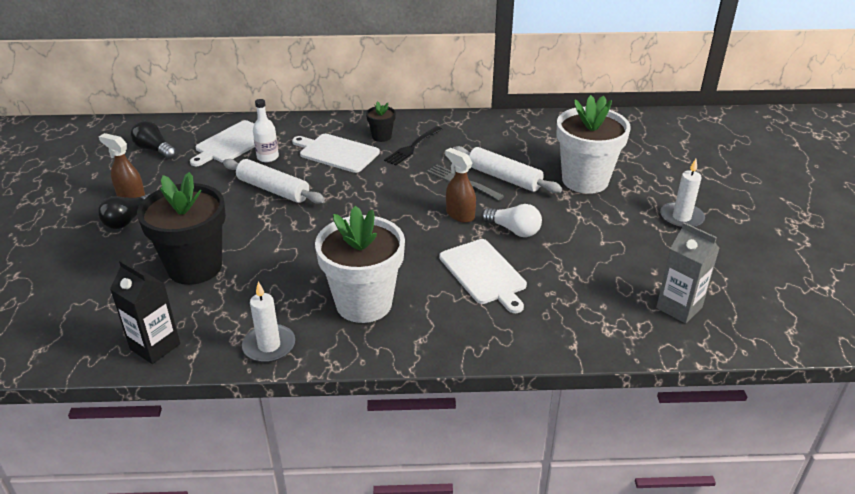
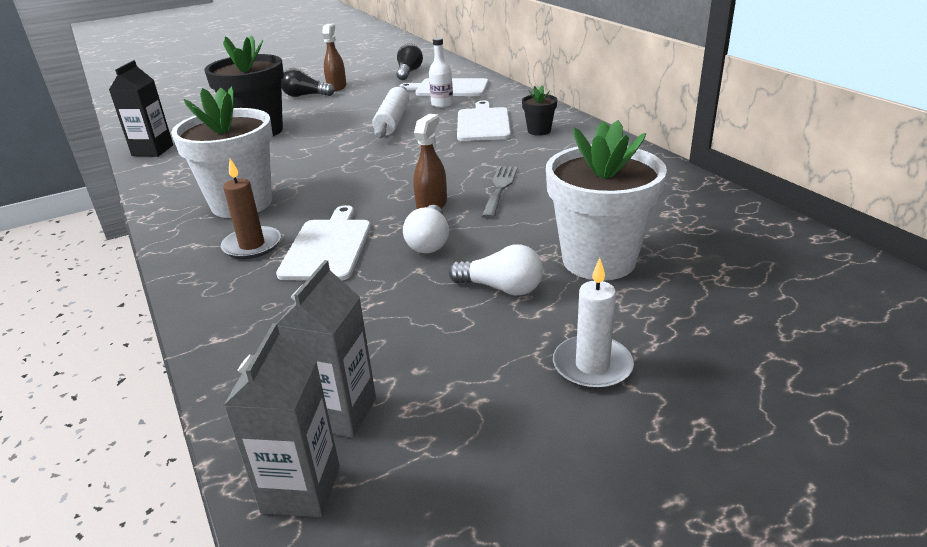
camera: 65 degrees right, 5 degrees down
white candle [242,282,295,363] -> none
black fork [384,126,442,166] -> none
white cutting board [439,239,527,313] -> white cutting board turned 150 degrees clockwise [276,205,371,280]
white rolling pin [453,146,562,193] -> none
none -> brown candle [221,159,281,259]
none -> grey carton [223,323,340,517]
none -> white light bulb [449,244,543,295]

